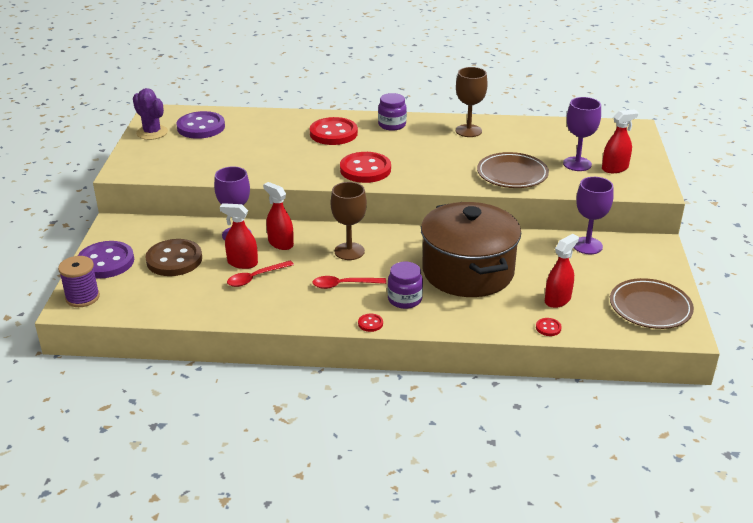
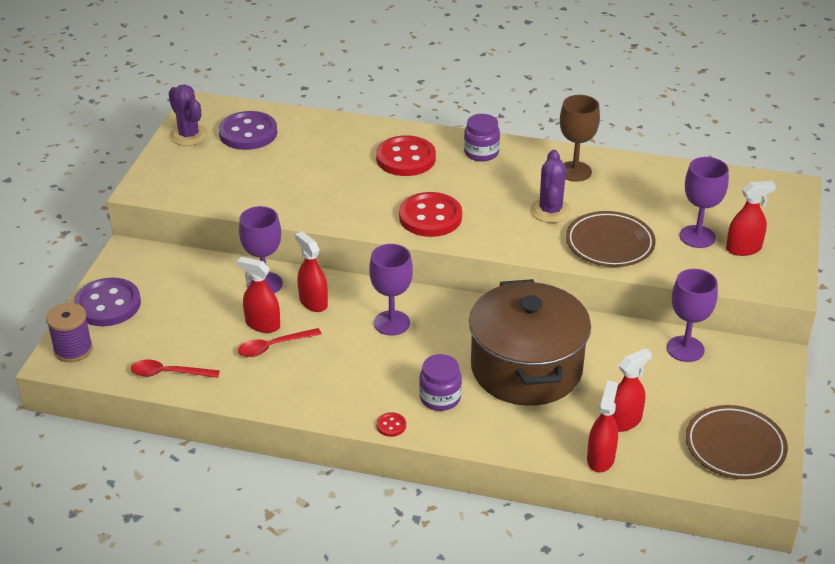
camera: 10 degrees right, 5 degrees up
brown button [145,239,202,276] -> none
red spoon [312,276,386,289] -> red spoon moved to [131,360,220,378]
brown goblet [331,182,367,260] -> purple goblet [369,244,413,335]
red button [536,318,562,336] -> red spray bottle [587,381,618,472]
none -> purple cactus [530,150,571,223]

